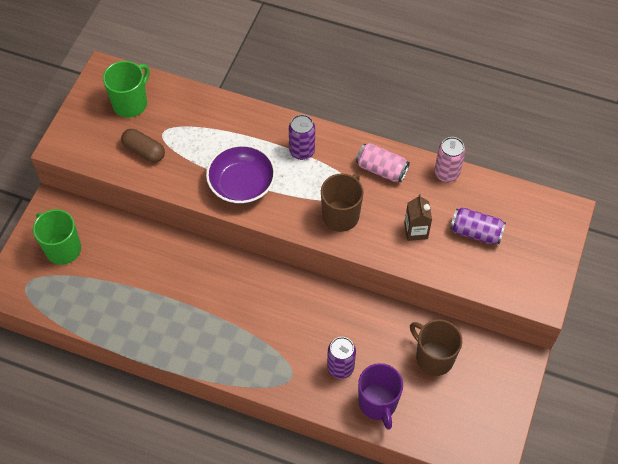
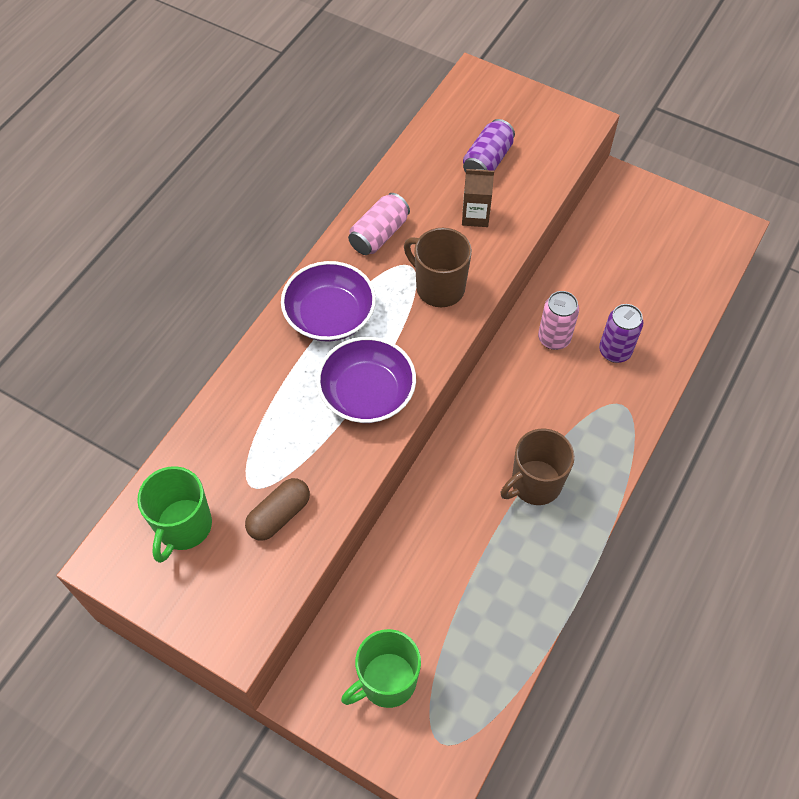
camera: 80 degrees left, 0 degrees up
green mug [103,61,149,118] -> green mug turned 120 degrees counterclockwise [137,466,212,563]
purple can [289,114,315,160] -> purple bowl [281,261,376,342]
purple mug [358,363,403,430] -> none
brown mug [410,320,462,376] -> brown mug moved to [501,428,575,505]
pink can [434,137,465,182] -> pink can moved to [538,291,579,350]

